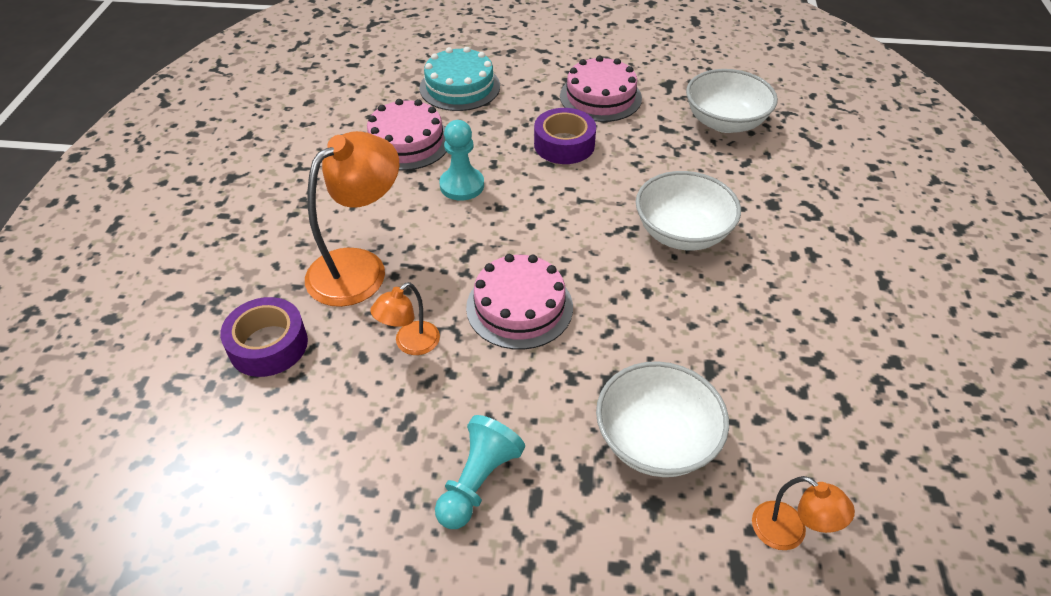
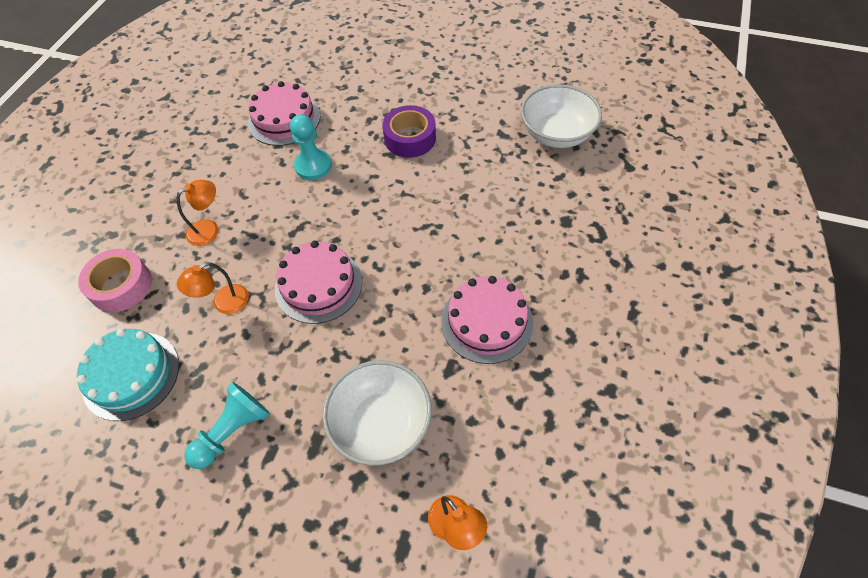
camera: 15 degrees right, 10 degrees up
purple tape [220,297,308,377] -> pink tape [78,249,152,312]
orange lamp [305,131,399,307] -> orange lamp [177,180,219,246], size x0.52
turquoise cake [419,47,500,111] -> turquoise cake moved to [77,329,179,421]
pink cake [560,56,642,122] -> pink cake moved to [441,276,533,364]
white bowl [636,171,741,250] -> none

